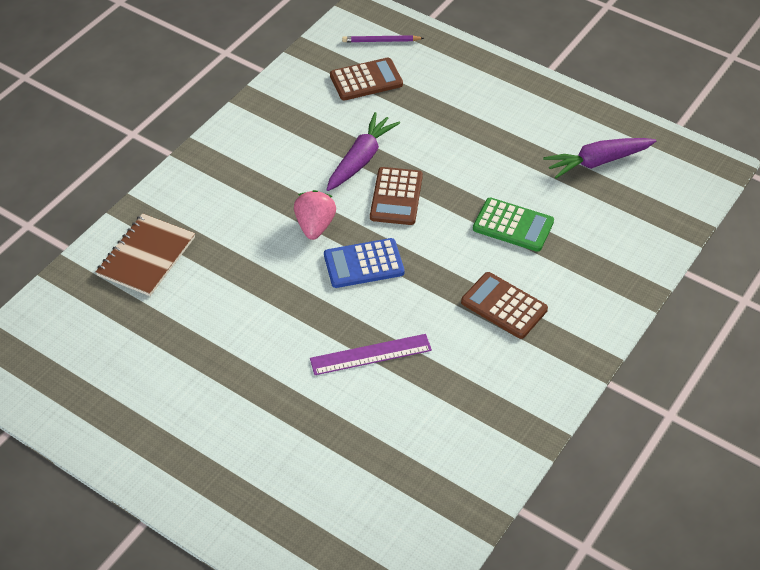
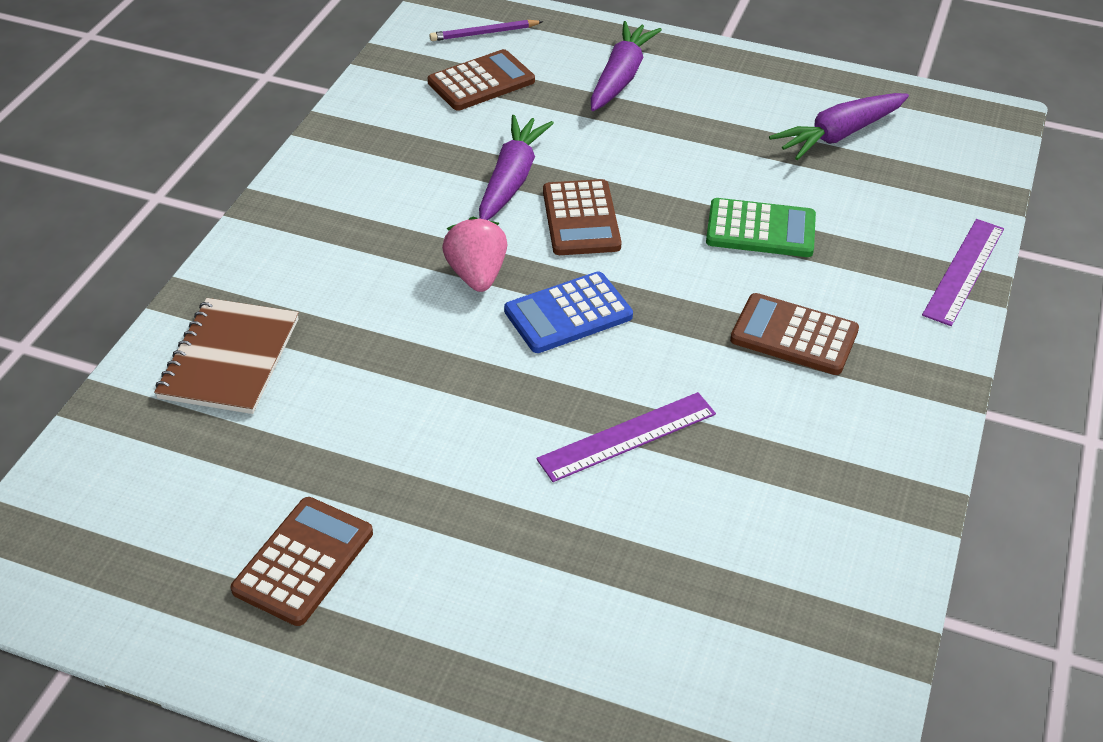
camera: 15 degrees left, 5 degrees down
none -> brown calculator [231,497,373,626]
none -> purple carrot [591,21,662,111]
none -> purple ruler [922,219,1004,326]

